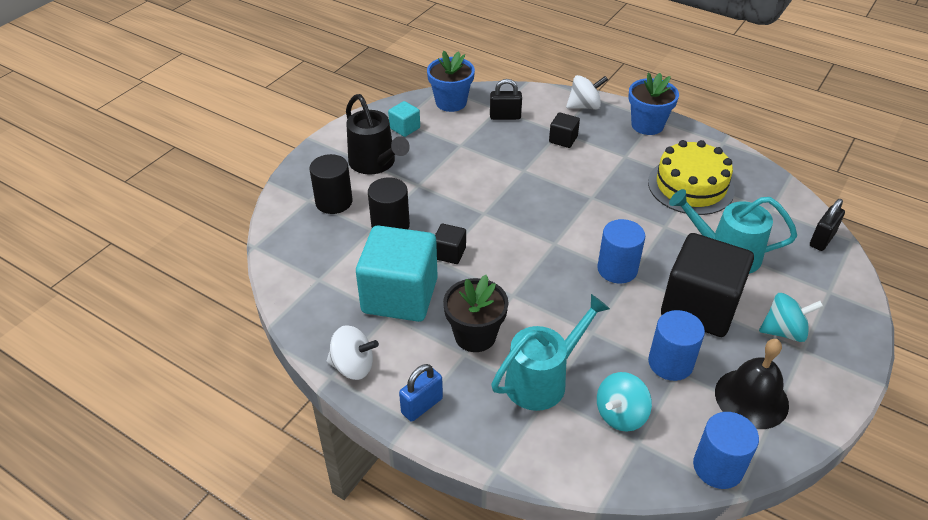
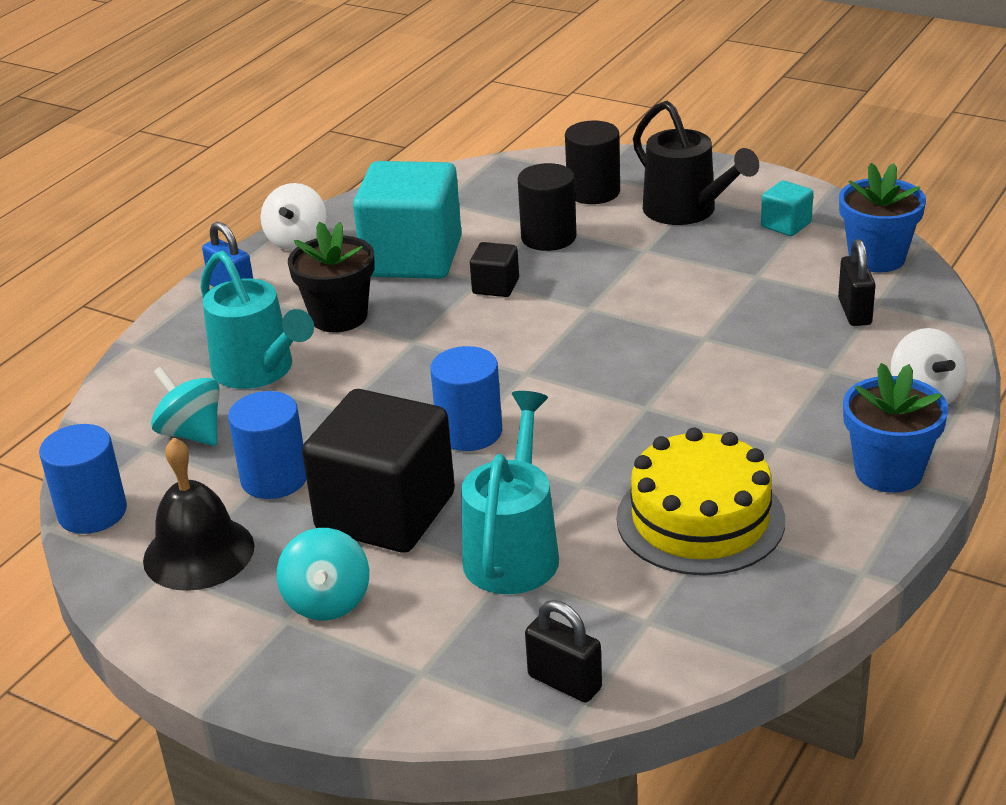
camera: 90 degrees right, 10 degrees down
black watering can [346,94,410,174] -> black watering can turned 90 degrees counterclockwise [633,101,759,225]
black cube [549,113,580,148] -> none

